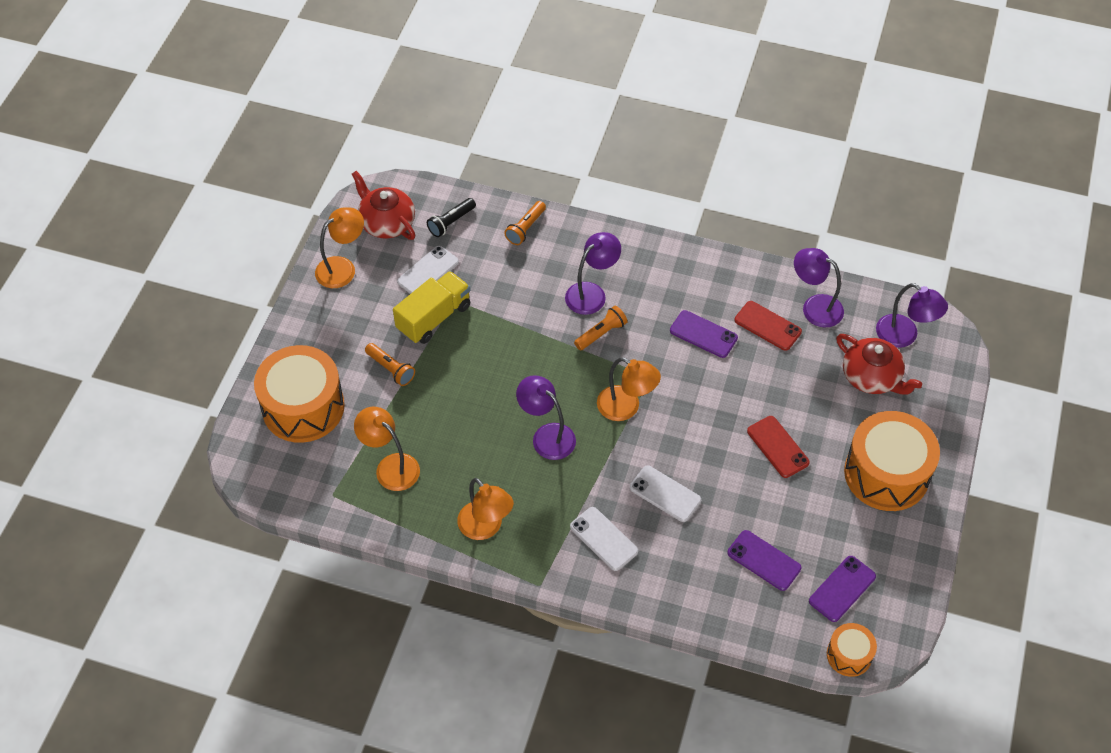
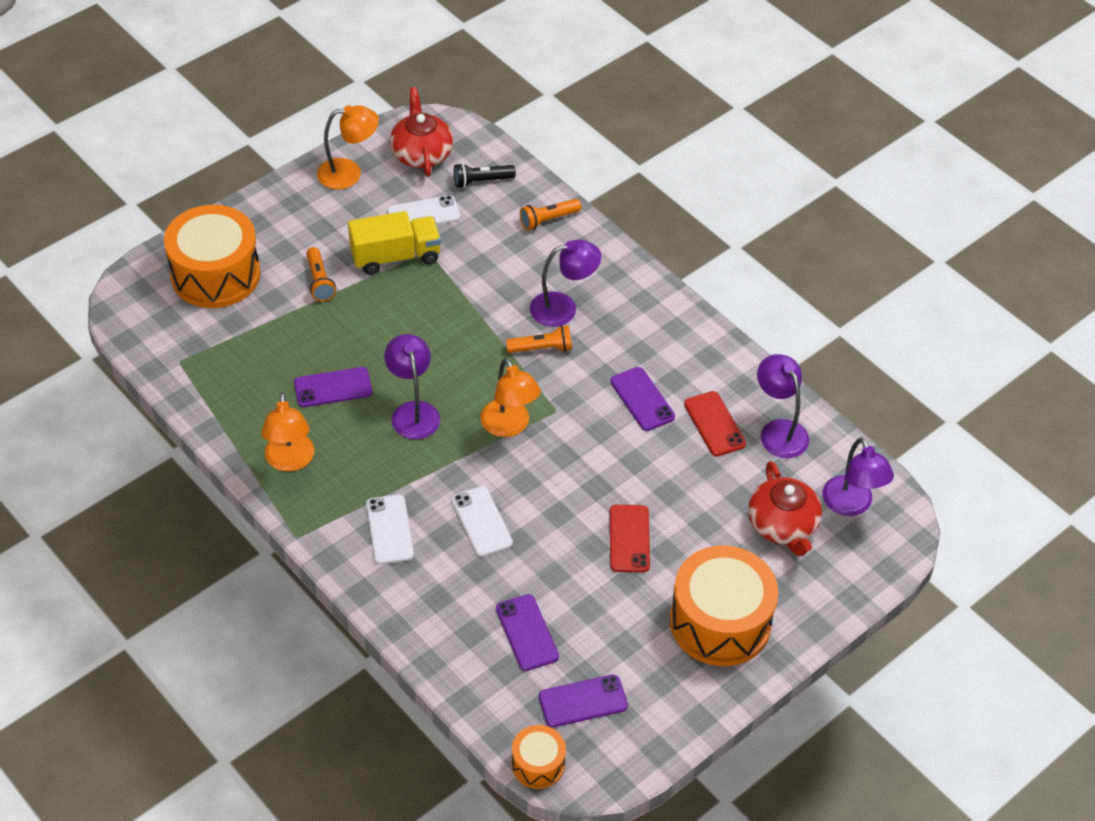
camera: 30 degrees right, 5 degrees down
orange lamp [354,407,420,491] -> none
none -> purple phone [294,367,372,407]

